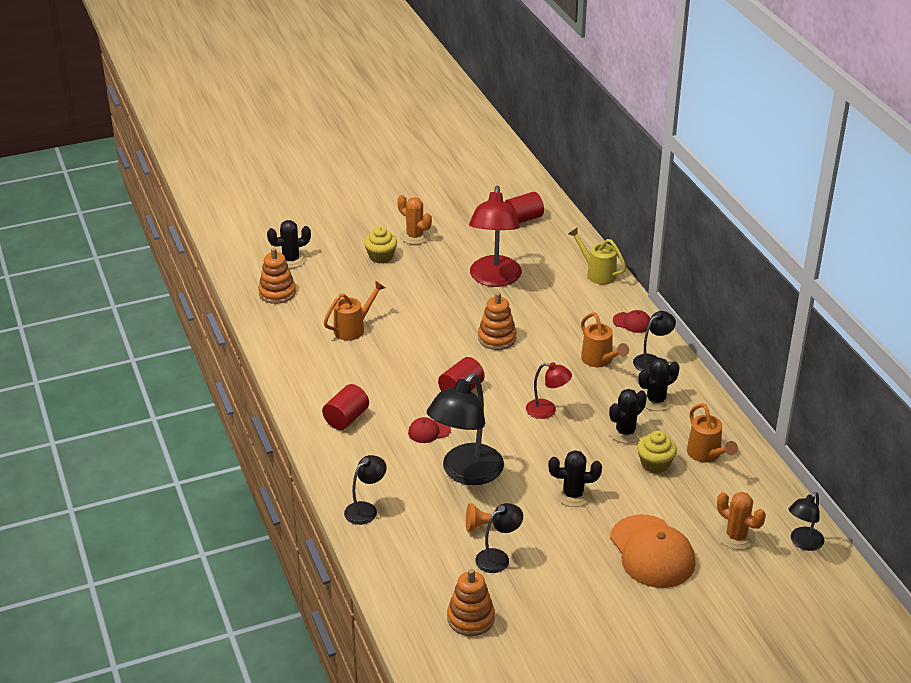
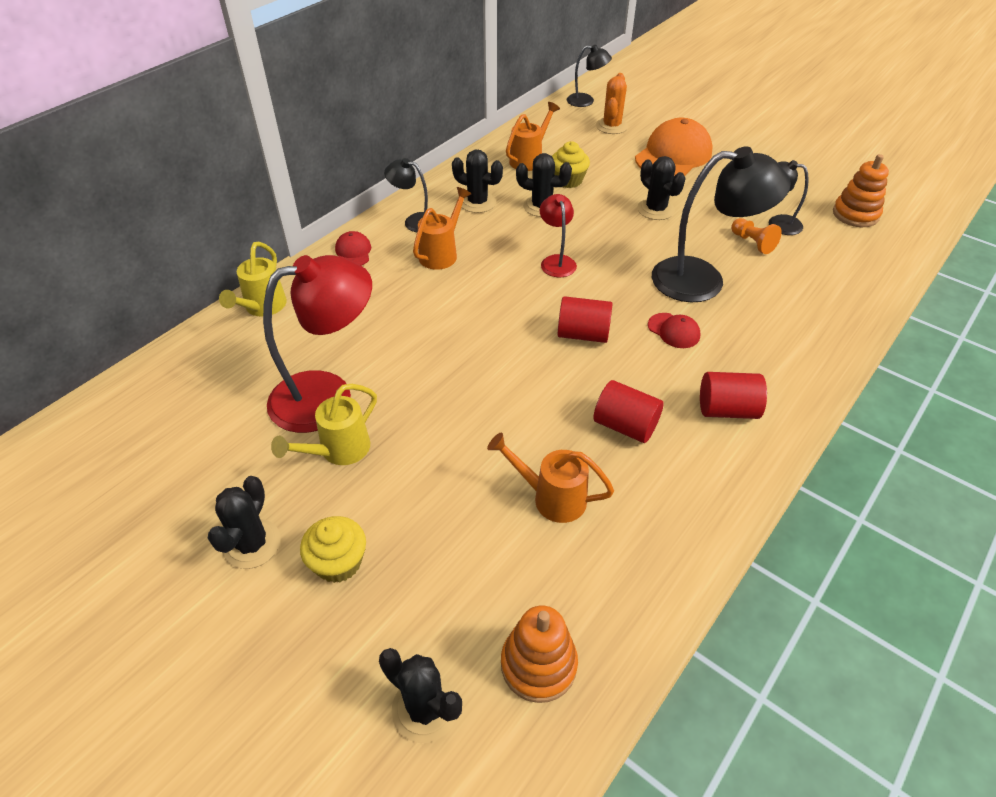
camera: 120 degrees left, 10 degrees up
black lamp [344,455,387,525] -> none
orange cactus [397,195,432,245] -> black cactus [208,476,281,569]
orange stacking toy [478,292,517,350] -> none
red cylinder [505,192,544,224] -> red cylinder moved to [593,380,664,443]
none -> yellow watering can [271,384,377,465]

